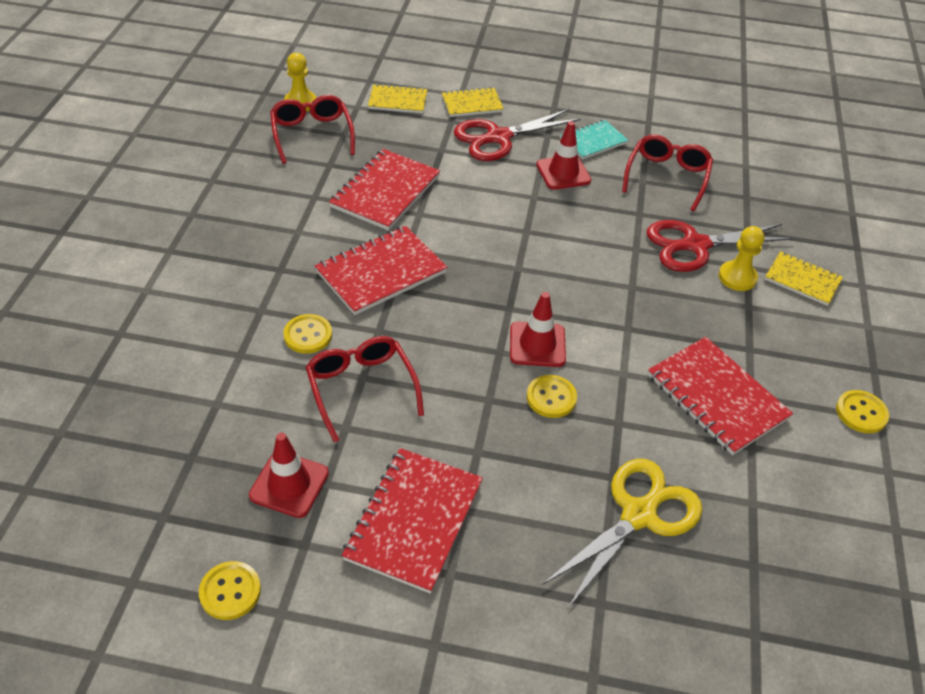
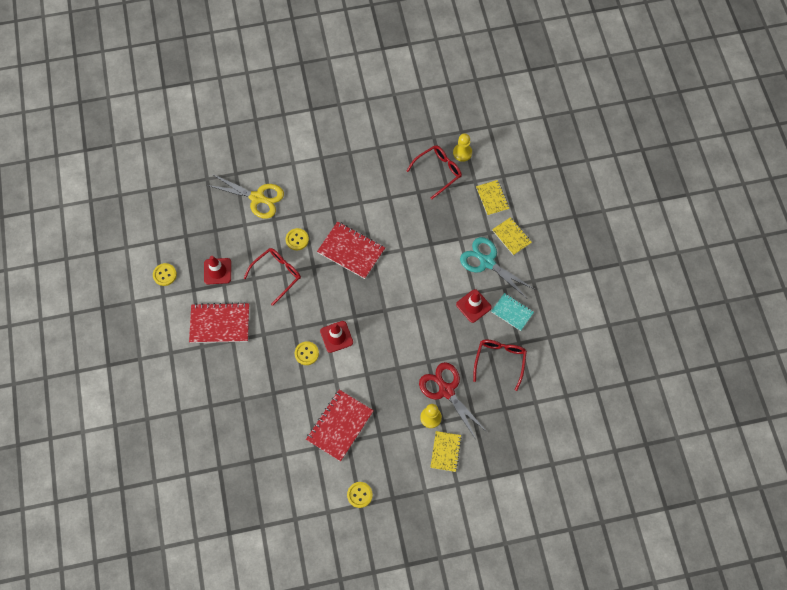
camera: 70 degrees right, 20 degrees up
red notebook [329,149,440,231] -> none
red scissors [454,109,581,161] -> turquoise scissors [460,237,536,298]
yellow scissors [542,459,703,608] -> yellow scissors moved to [207,174,284,219]
red glasses [622,135,713,211] -> red glasses turned 75 degrees counterclockwise [473,340,527,391]

